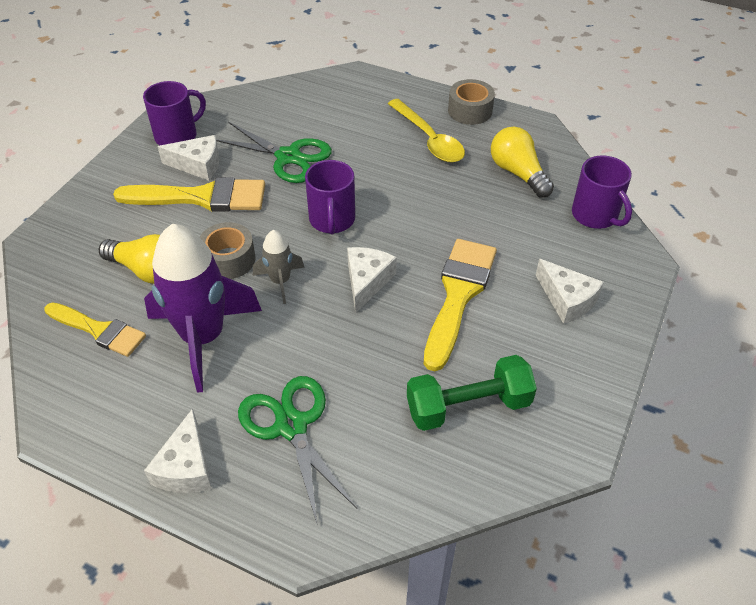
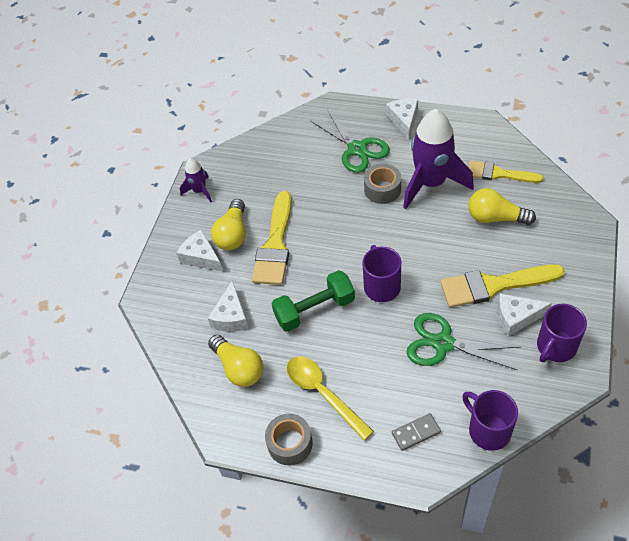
camera: 175 degrees right, 5 degrees up
grey tape [199,222,256,279] -> grey tape moved to [364,163,401,204]
grey rocket [253,230,304,304] -> none
white cheese [347,247,397,313] -> white cheese moved to [208,281,248,331]
green dumbbell [407,355,537,431] -> green dumbbell moved to [271,270,355,332]
purple mug [572,155,632,229] -> purple mug moved to [462,390,518,451]
none -> purple rocket [180,158,212,202]
none -> yellow light bulb [211,199,246,250]
none -> grey domino [392,413,441,451]

